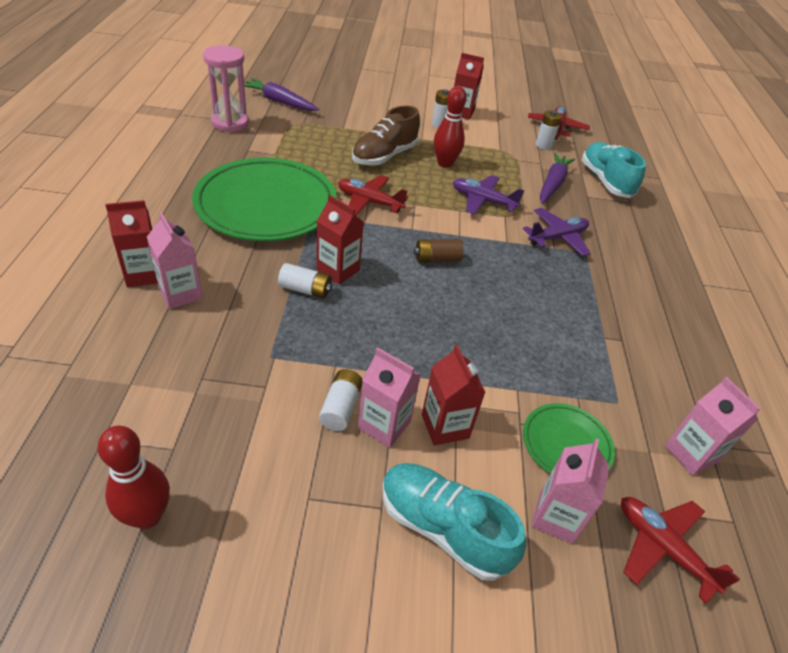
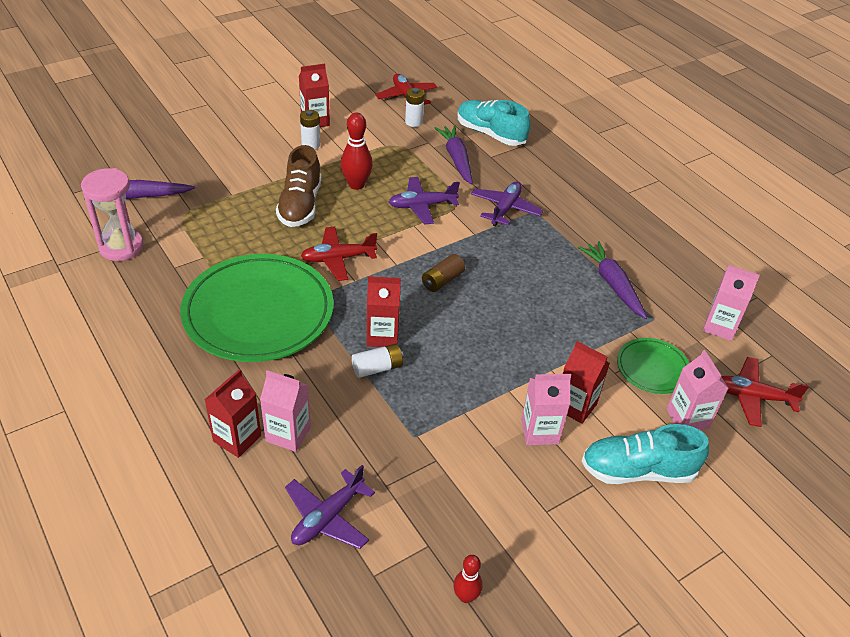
camera: 35 degrees left, 0 degrees up
red bowling pin [97,426,170,529] -> red bowling pin [453,555,483,603], size x0.60
white battery [319,369,363,431] -> none
none -> purple plane [285,465,375,549]
none -> purple carrot [578,241,647,319]

